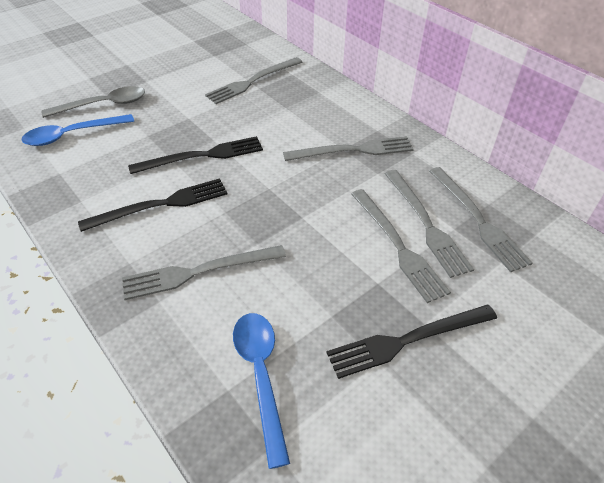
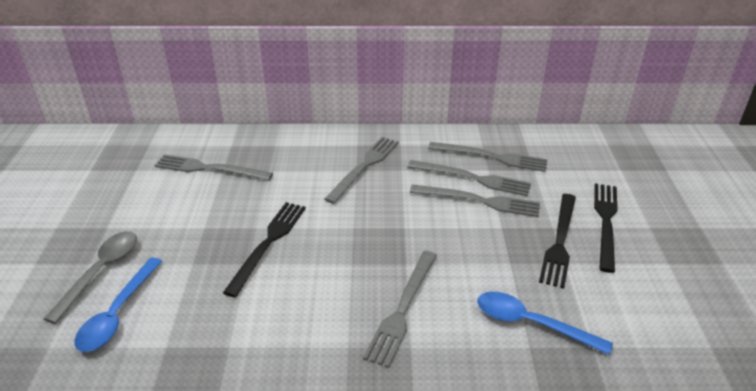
camera: 50 degrees left, 10 degrees down
black fork [78,178,227,232] -> black fork moved to [594,183,618,273]
grey fork [205,57,302,104] -> grey fork turned 105 degrees clockwise [154,154,273,180]

